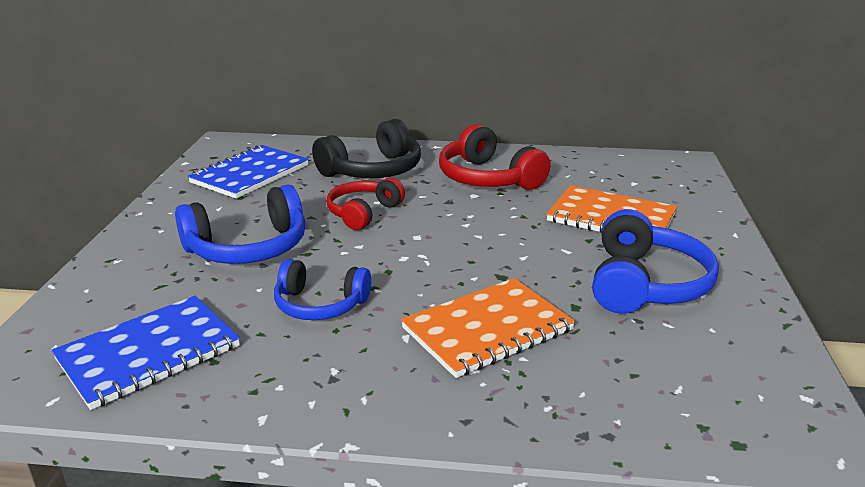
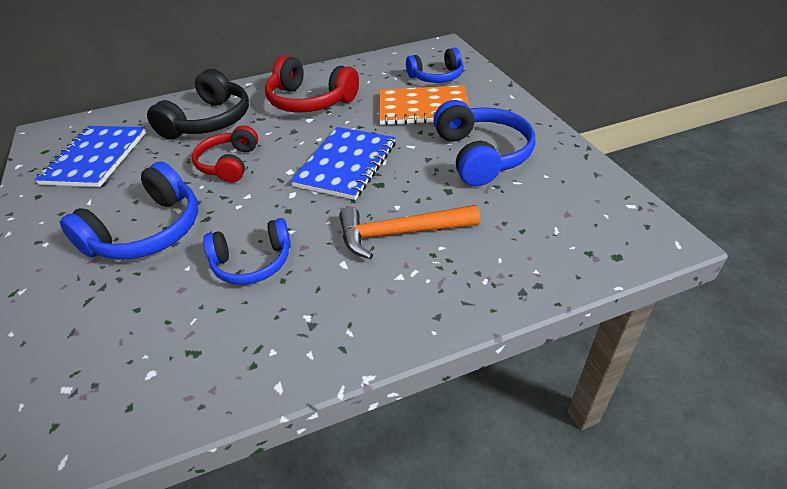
camera: 25 degrees left, 15 degrees up
blue notebook [51,296,240,410] -> blue notebook moved to [291,127,396,200]
orange notebook [401,278,575,378] -> orange hammer [339,205,480,259]
none -> blue headphones [406,48,464,83]

